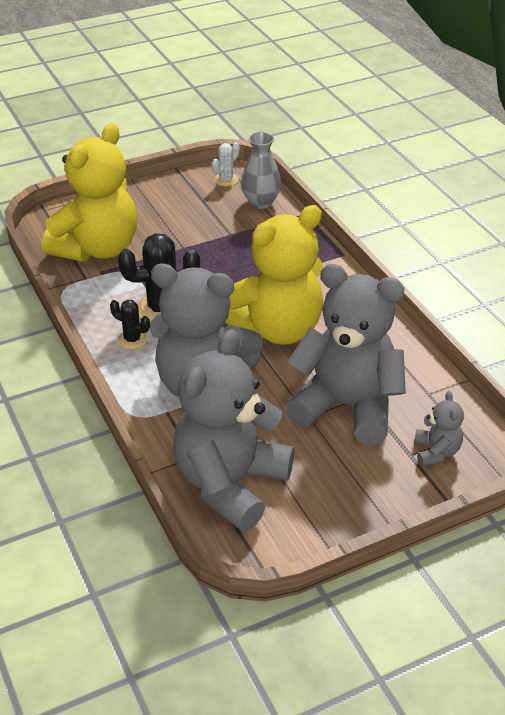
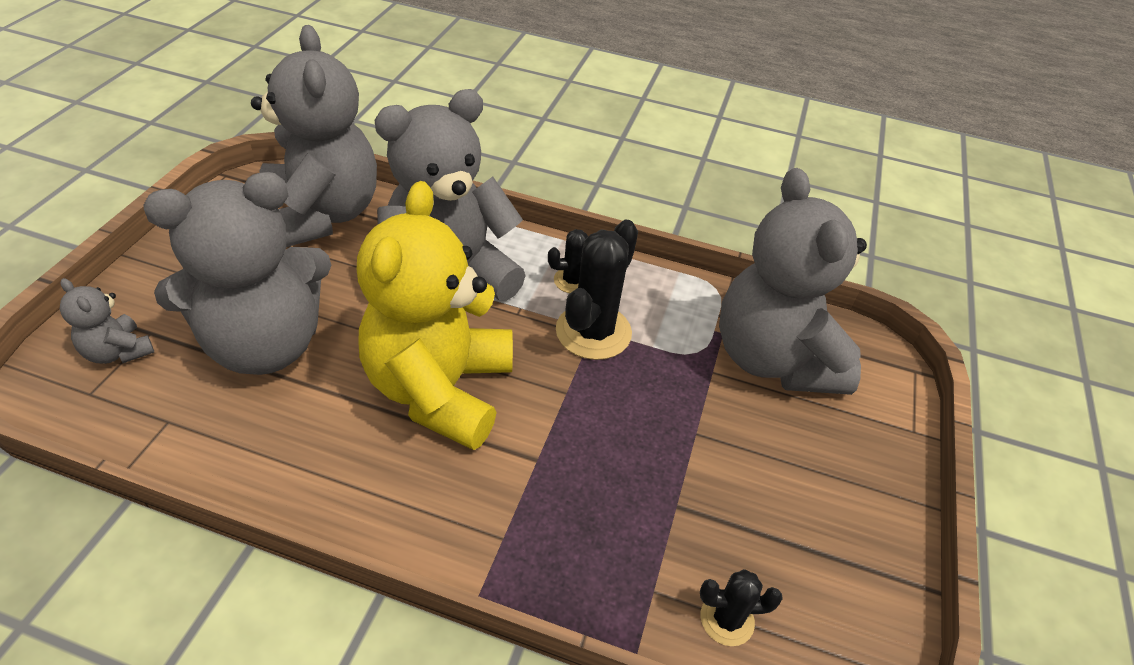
camera: 130 degrees right, 5 degrees up
yellow teddy bear [42,123,137,262] -> grey teddy bear [719,168,867,395]
white cactus [212,142,240,186] -> none
grey vase [241,132,281,209] -> black cactus [700,569,783,646]

